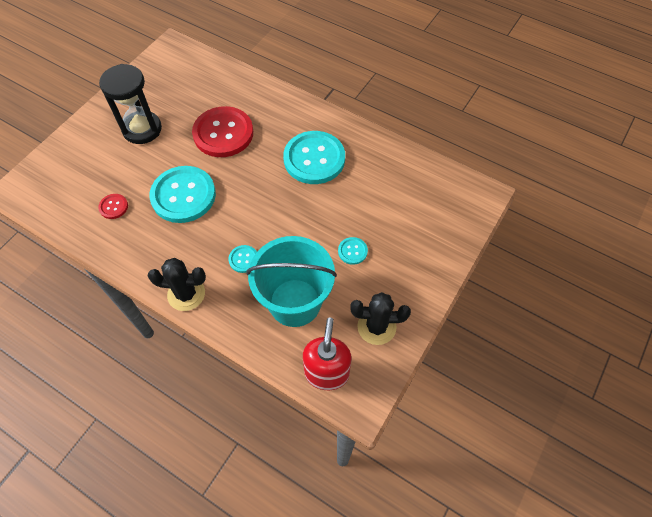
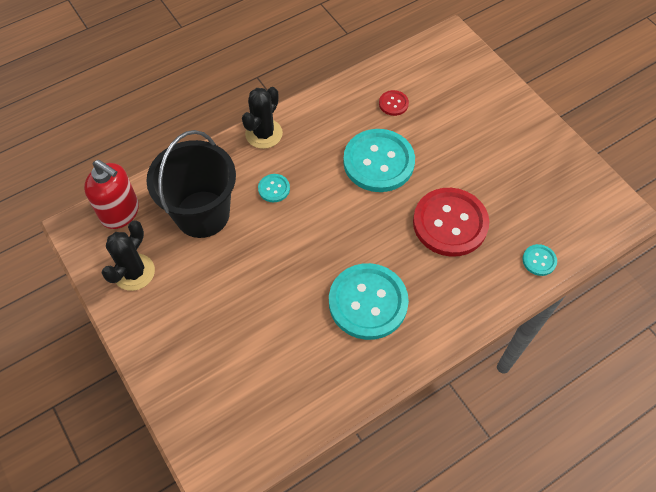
camera: 115 degrees right, 0 degrees up
black hourglass [99,64,162,144] -> none
turquoise bucket [246,236,337,327] -> black bucket [146,130,236,238]
turquoise button [338,237,368,265] -> turquoise button moved to [522,244,557,276]

